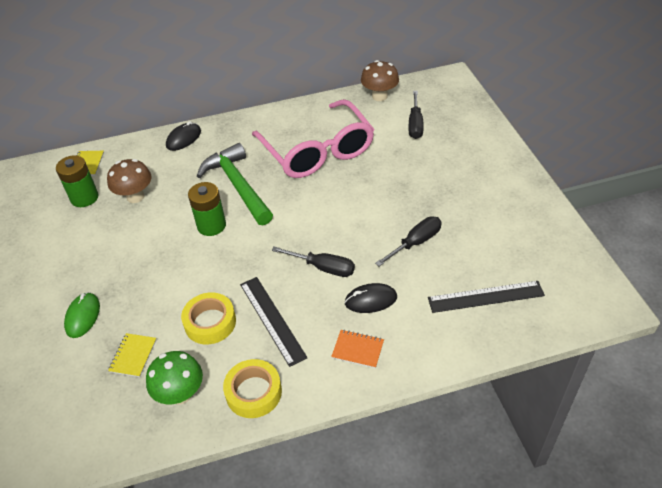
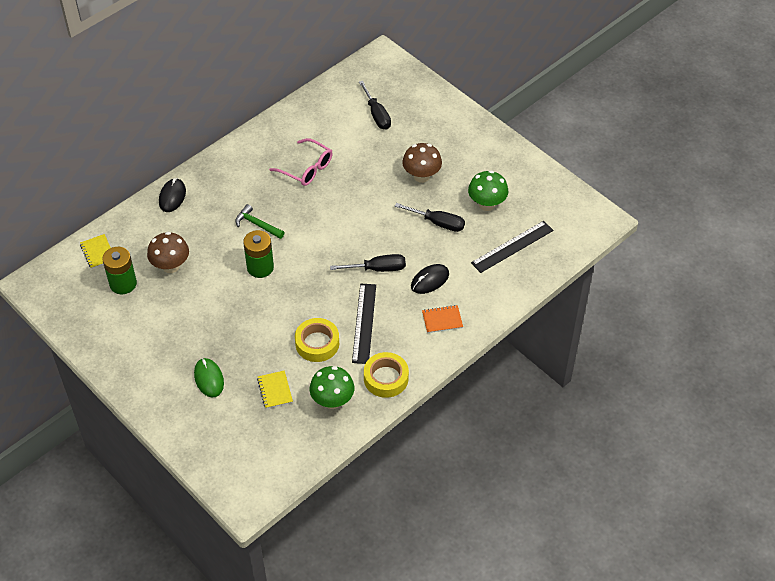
camera: 30 degrees left, 5 degrees up
green hammer [197,143,273,225] -> green hammer [235,204,285,239], size x0.51
black ruler [240,277,307,367] -> black ruler turned 60 degrees clockwise [352,284,376,364]
pink glasses [252,99,374,178] -> pink glasses [269,138,333,186], size x0.53
brown mushroom [361,60,399,101] -> brown mushroom moved to [402,143,442,183]
black screwdriver [375,216,442,266] -> black screwdriver turned 90 degrees clockwise [395,203,465,232]
none -> green mushroom [468,170,508,211]

